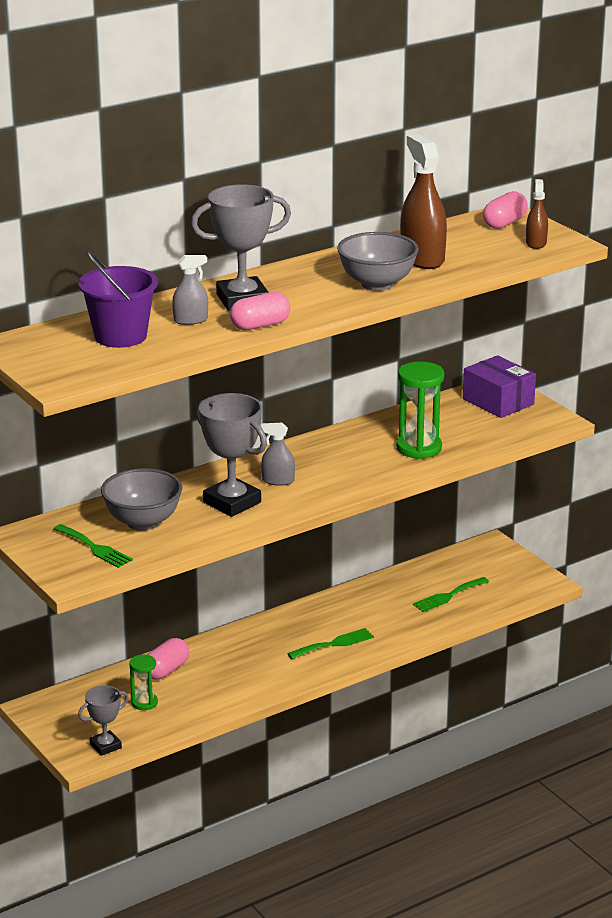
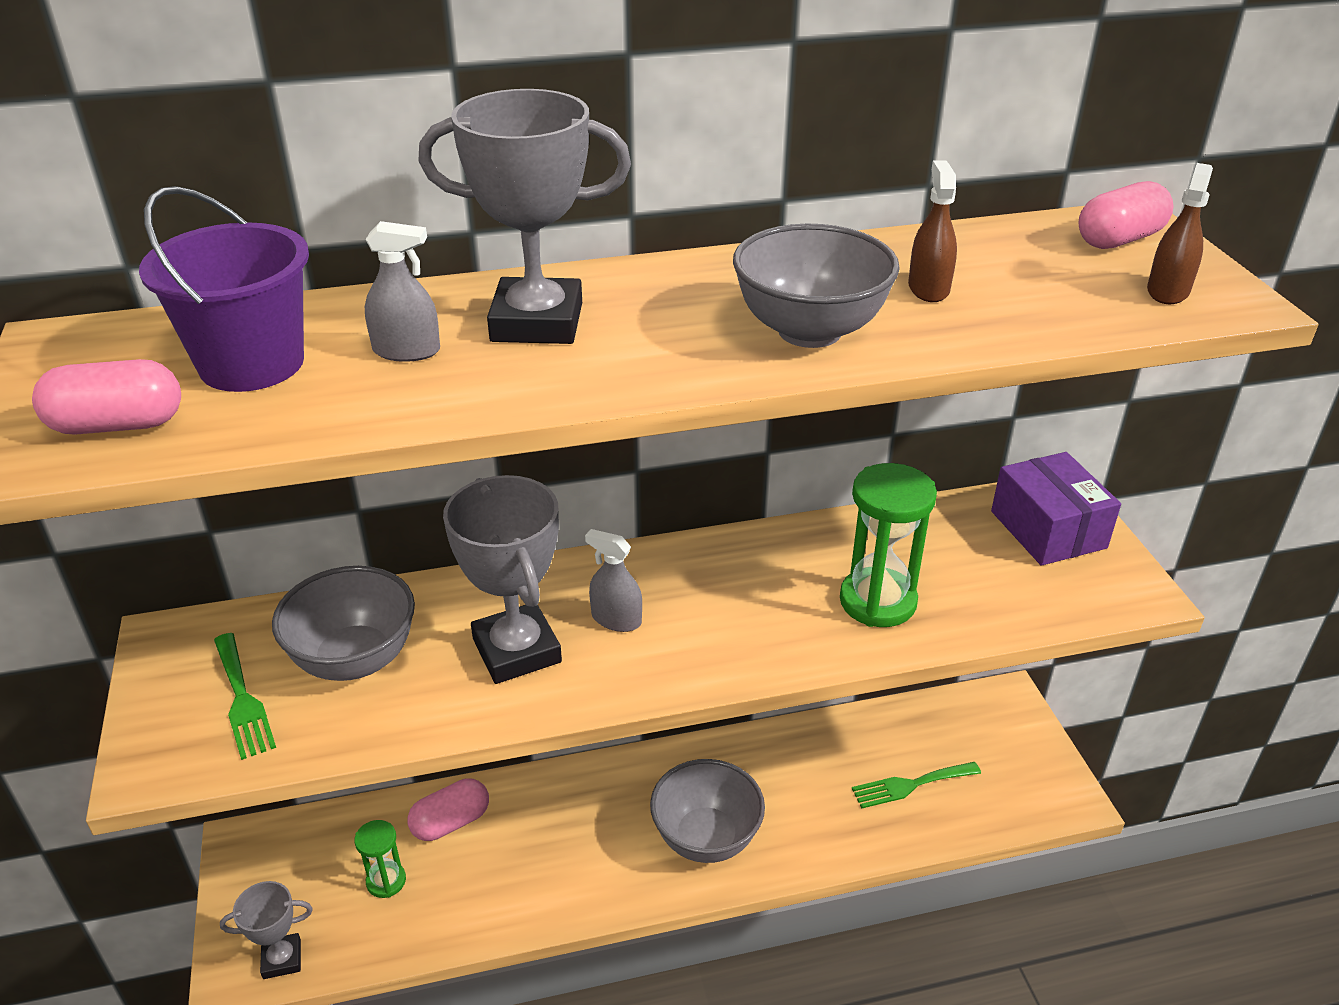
camera: 20 degrees right, 10 degrees up
pink capsule [230,292,290,330] -> pink capsule moved to [32,359,181,435]
green fork [287,628,374,659] -> grey bowl [650,759,765,863]
brown spray bottle [401,134,447,269] -> brown spray bottle [908,160,957,302], size x0.53

